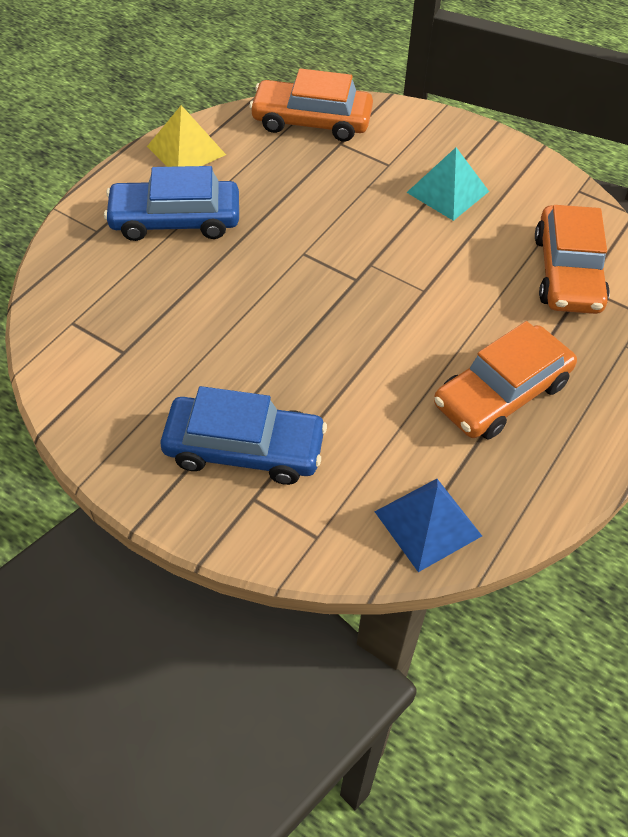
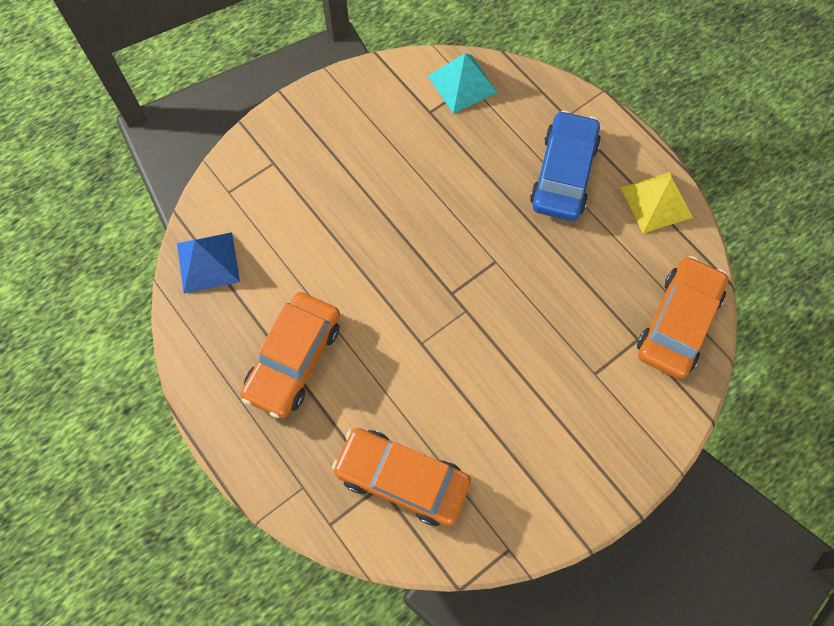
camera: 110 degrees right, 15 degrees up
blue car [160,386,327,485] -> none
turquoise pyramid [406,147,489,221] -> turquoise pyramid moved to [428,53,498,114]
orange car [434,321,577,439] -> orange car turned 135 degrees counterclockwise [241,292,340,418]

